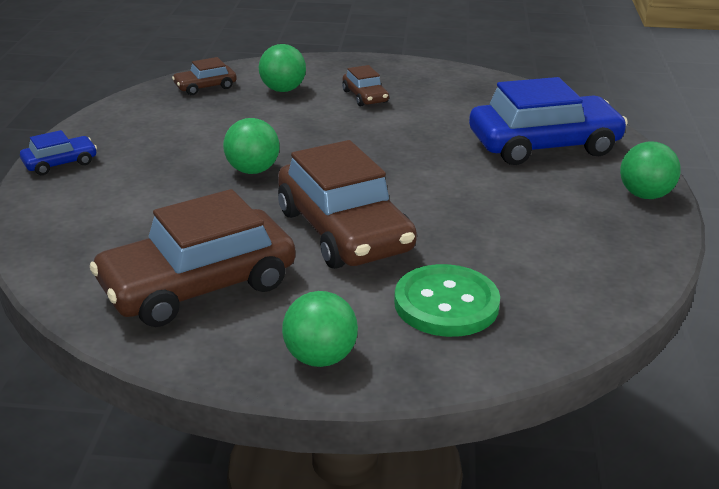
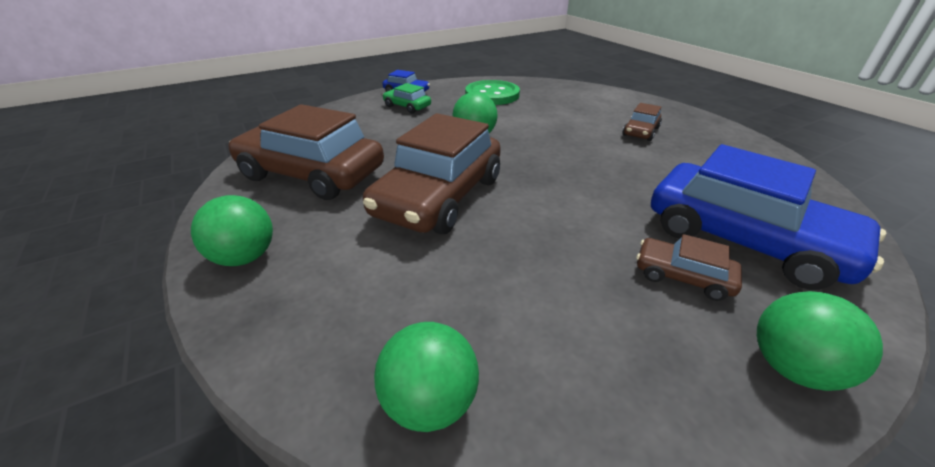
camera: 55 degrees right, 5 degrees up
brown car [172,57,237,95] -> brown car moved to [637,234,742,301]
green ball [259,44,306,92] -> green ball moved to [374,322,479,432]
green button [394,264,500,337] -> green button moved to [465,80,520,105]
none -> green car [383,83,431,113]

